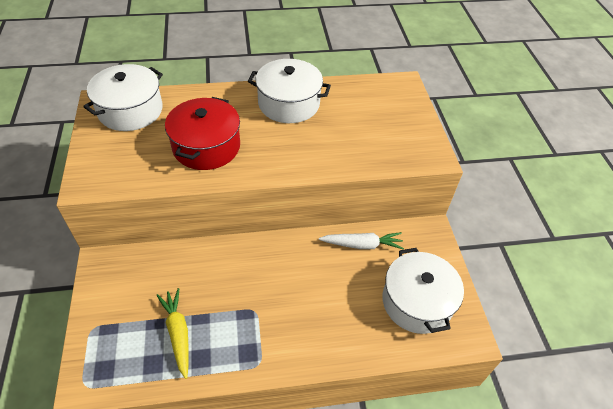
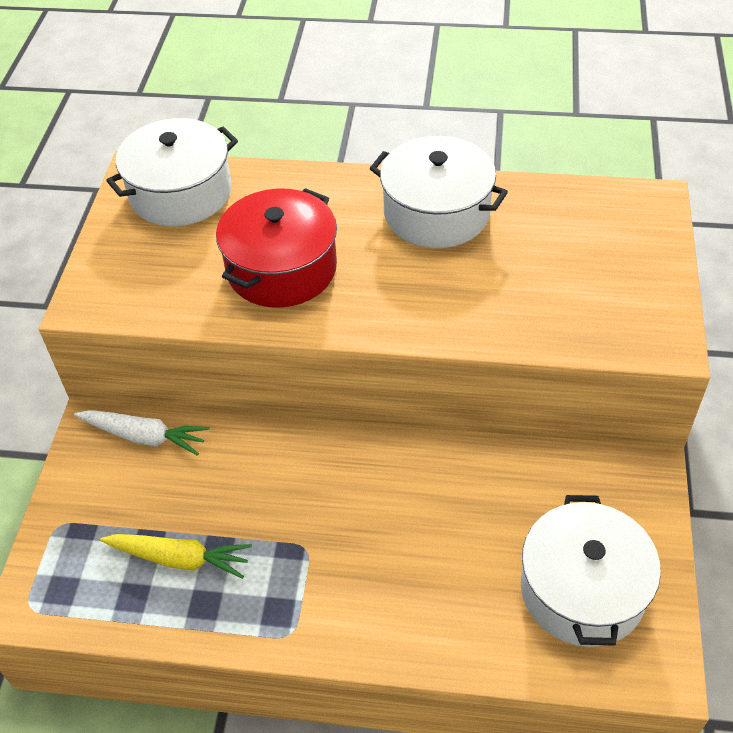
camera: 20 degrees right, 0 degrees up
yellow carrot [156,288,189,379] -> yellow carrot turned 105 degrees clockwise [100,534,252,579]
white carrot [319,232,404,250] -> white carrot moved to [74,410,209,456]

